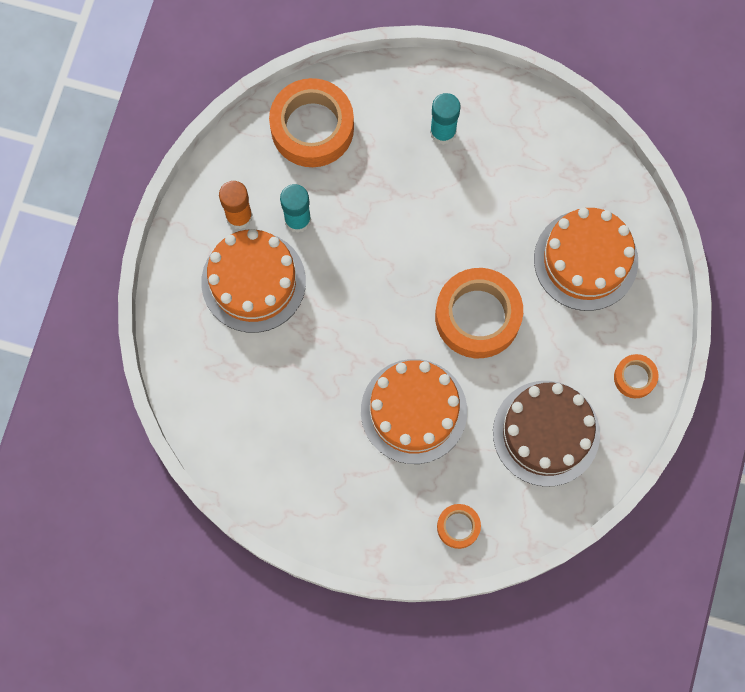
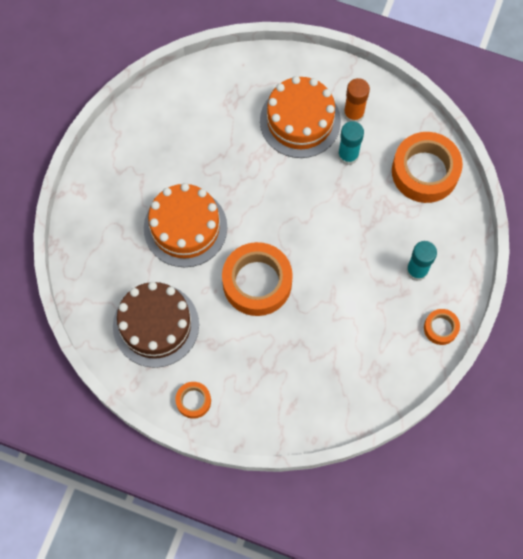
camera: 95 degrees right, 5 degrees down
orange tape [437,504,481,549] -> orange tape moved to [424,309,460,345]
orange cake [534,208,638,311] -> none

